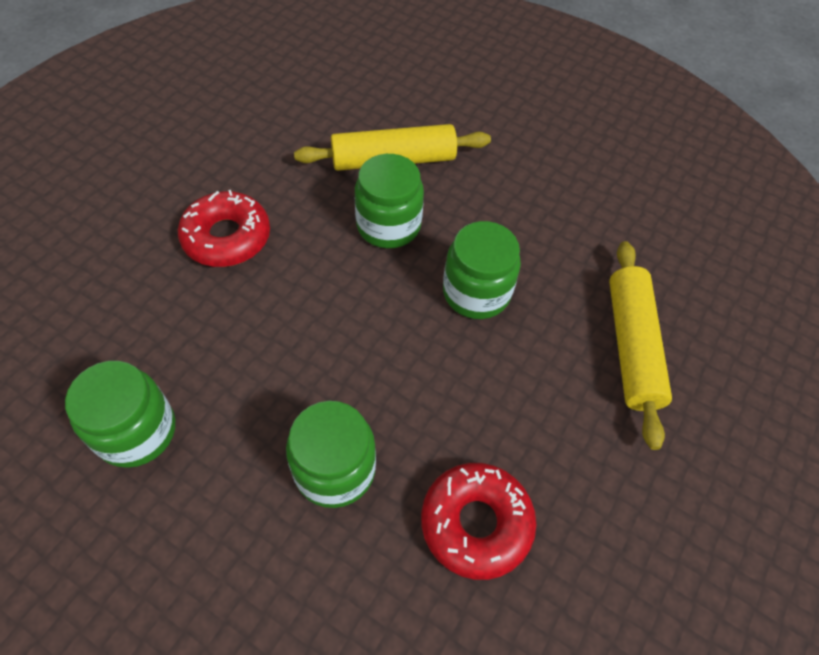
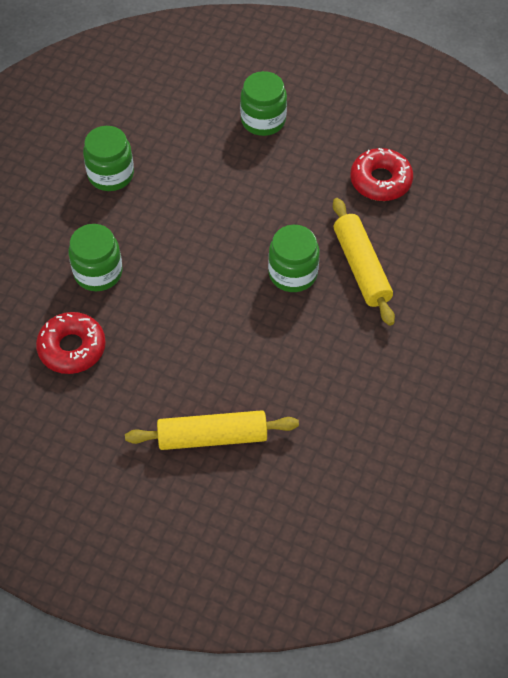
camera: 85 degrees right, 0 degrees up
red donut [178,190,270,267] -> red donut moved to [350,148,413,201]
green jar [443,221,521,319] -> green jar moved to [240,71,287,136]

